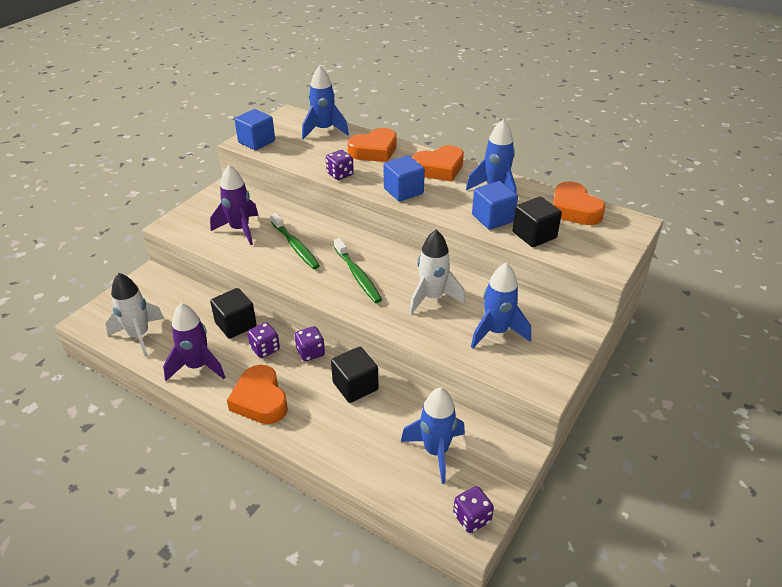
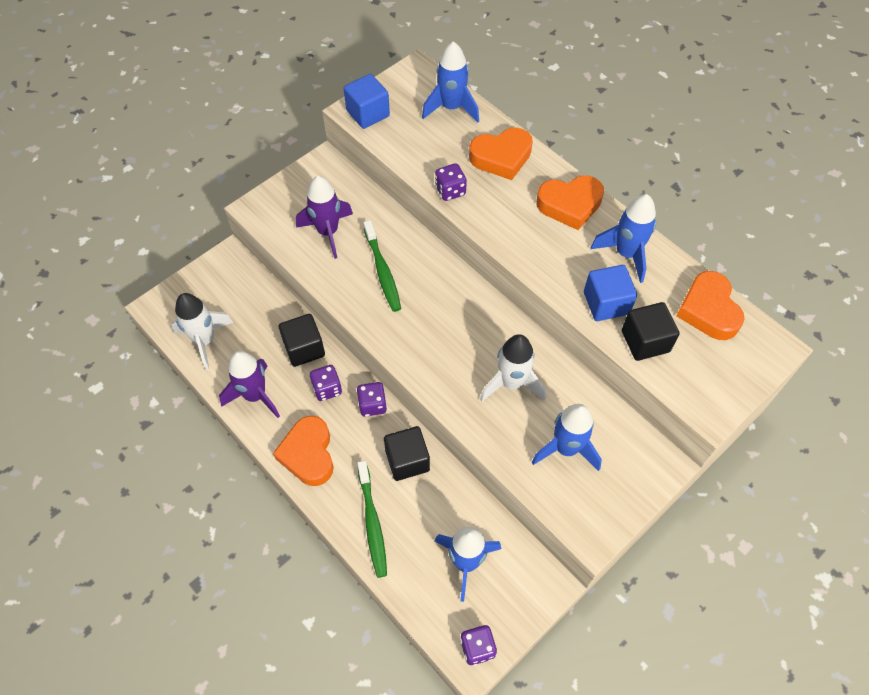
camera: 15 degrees right, 20 degrees up
green toothbrush [334,238,382,303] -> green toothbrush moved to [357,461,387,578]
blue cube [384,156,425,201] -> none

